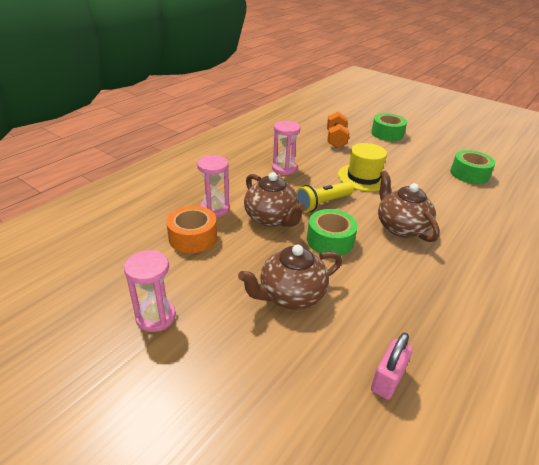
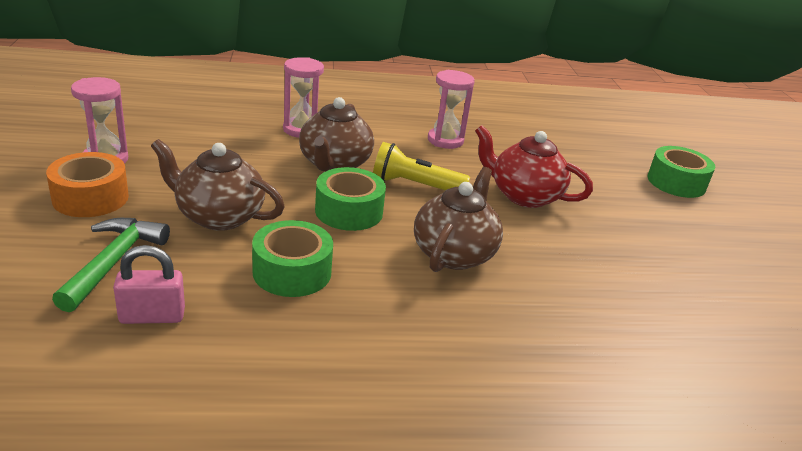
camera: 45 degrees right, 5 degrees down
orange tape [166,206,217,253] -> orange tape moved to [46,152,129,217]
orange dumbbell [327,112,349,148] -> none
yellow hat [338,143,387,191] -> red teapot [475,125,593,208]
green tape [450,150,496,184] -> green tape moved to [252,220,333,297]
none -> green hammer [52,218,170,312]

